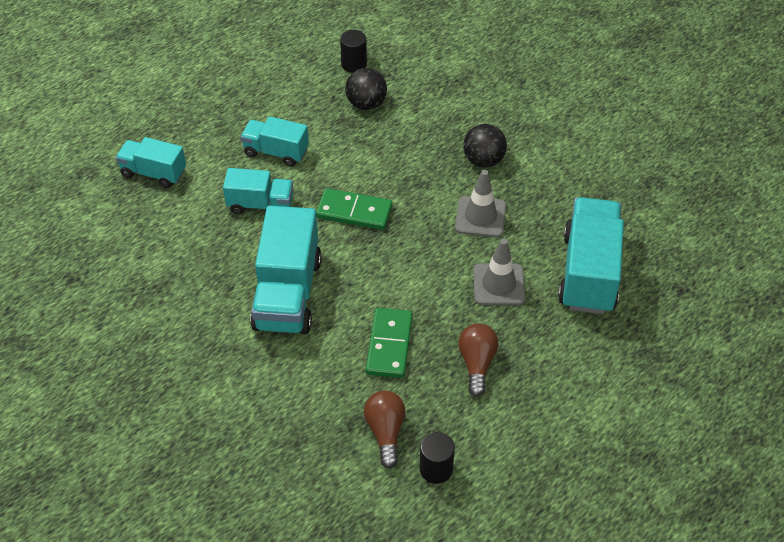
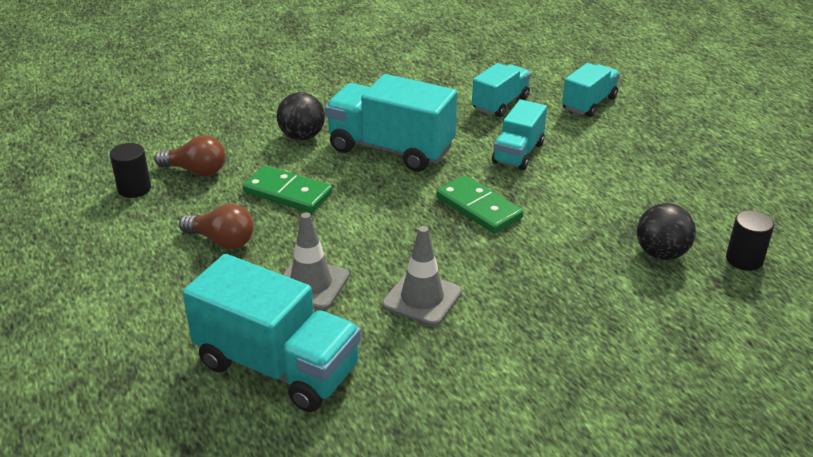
camera: 110 degrees right, 15 degrees down
turquoise truck [241,116,309,167] -> turquoise truck moved to [472,63,531,117]
green domino [316,188,392,230] -> green domino turned 75 degrees counterclockwise [436,175,523,233]
black ball [463,124,507,168] -> black ball moved to [277,92,325,140]

